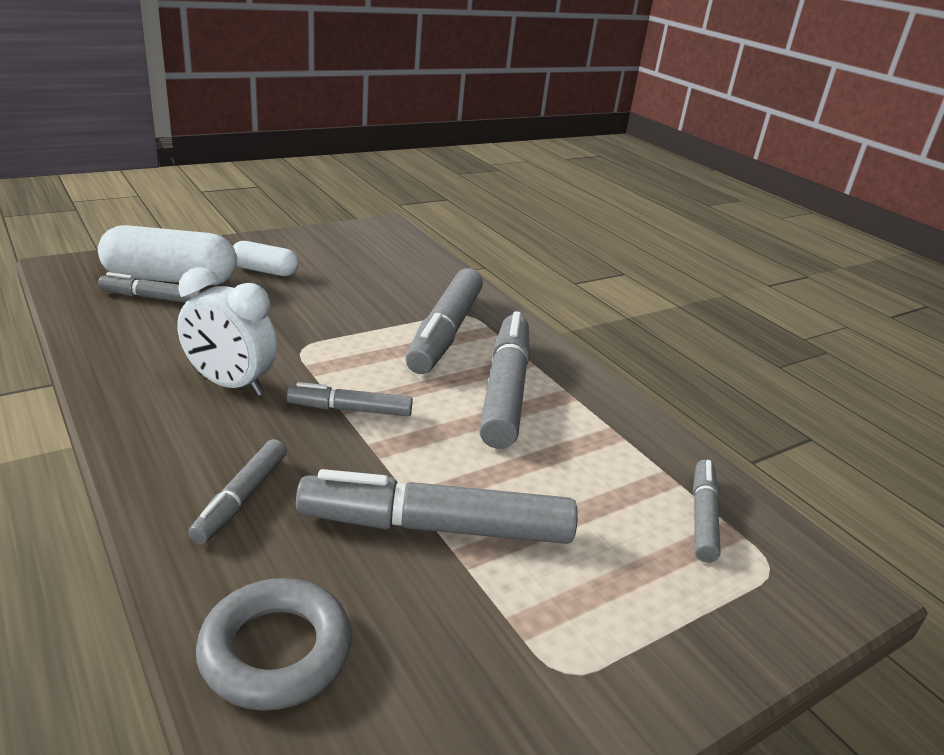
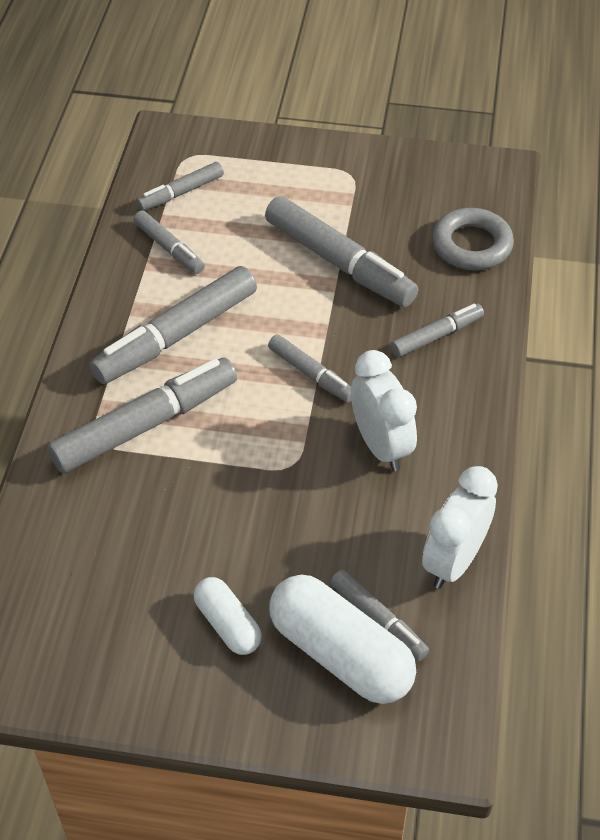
camera: 135 degrees left, 20 degrees up
none -> grey marker [134,211,205,274]
none -> white clock [422,466,498,589]

